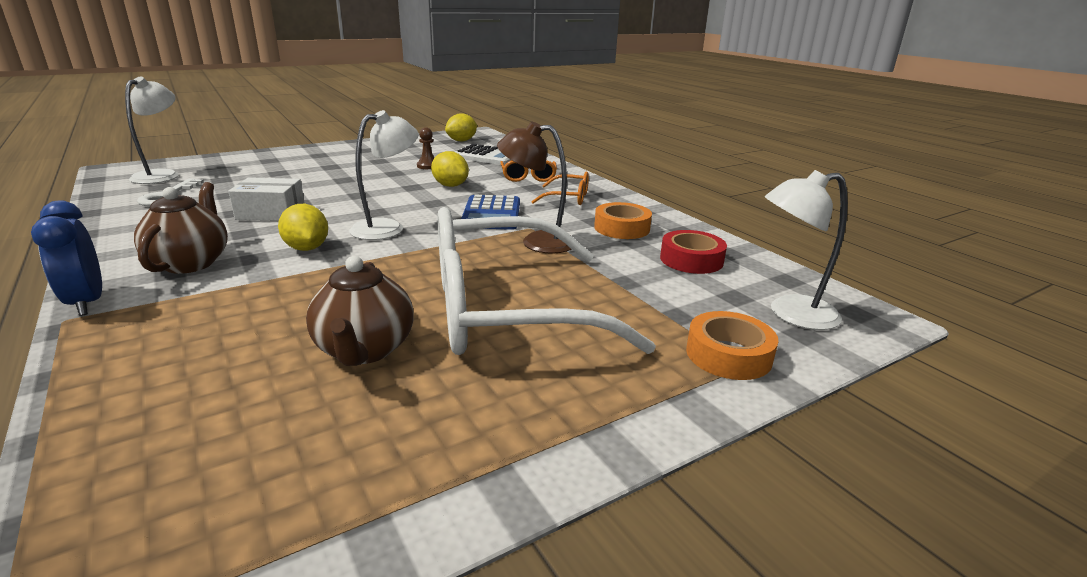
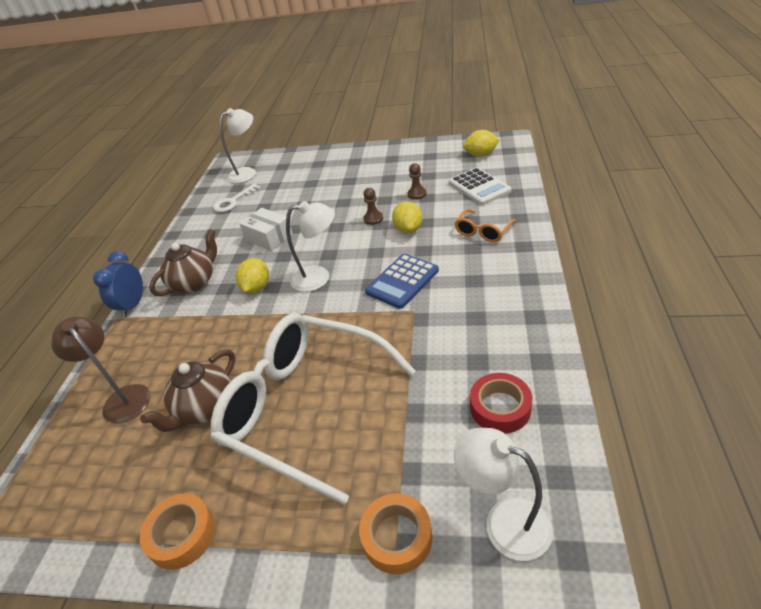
camera: 45 degrees right, 15 degrees up
brown lamp [497,122,572,253] -> brown lamp moved to [51,317,151,423]
orange glasses [531,172,589,205] -> none
orange tape [594,202,652,239] -> orange tape moved to [140,493,215,570]
none -> brown pawn [363,188,383,225]

